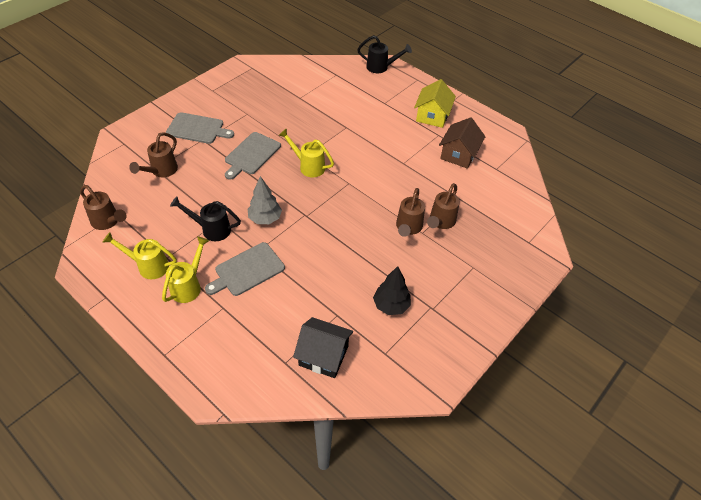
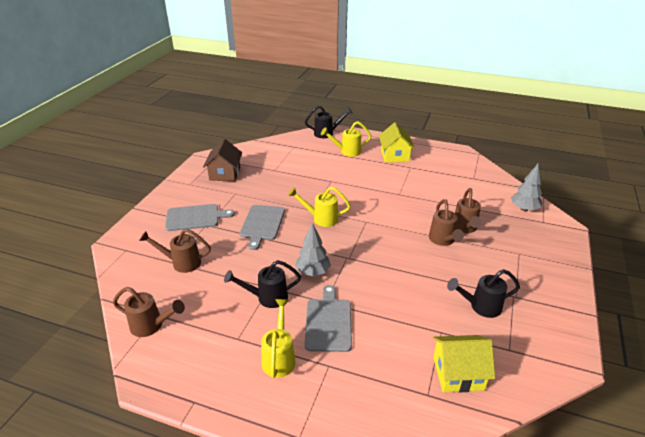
camera: 20 degrees left, 15 degrees down
yellow watering can [102,232,177,279] -> yellow watering can moved to [321,121,371,157]
brown watering can [129,132,178,177] -> brown watering can turned 90 degrees clockwise [139,229,211,273]
grey cutting board [205,242,285,296] -> grey cutting board turned 150 degrees clockwise [305,285,352,352]
black house [293,317,353,378] -> yellow house [433,335,495,392]
black tree [373,266,411,315] -> black watering can [447,269,520,318]
brown house [439,117,485,169] -> brown house moved to [203,139,242,181]
none -> grey tree [511,164,543,211]

